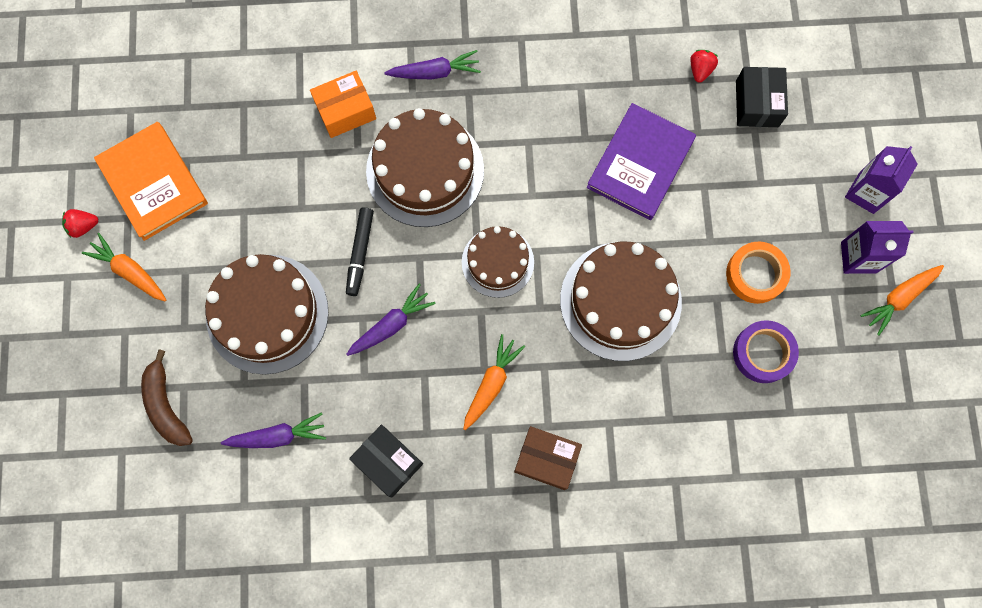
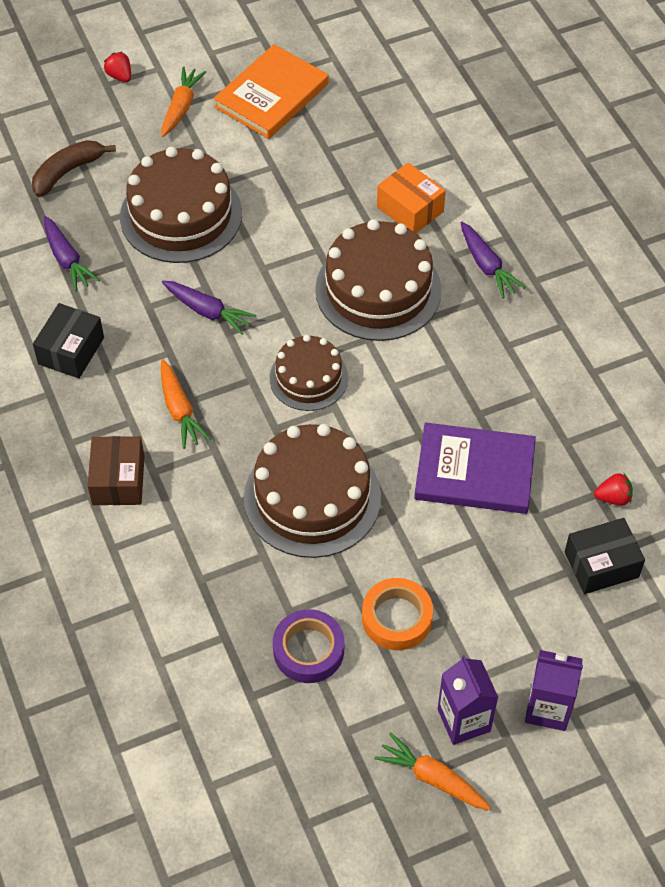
camera: 70 degrees right, 20 degrees down
red strawberry [62,209,98,238] -> red strawberry moved to [104,52,131,82]
black marker [346,207,374,296] -> none
orange carrot [463,334,525,430] -> orange carrot turned 60 degrees clockwise [161,359,211,449]

